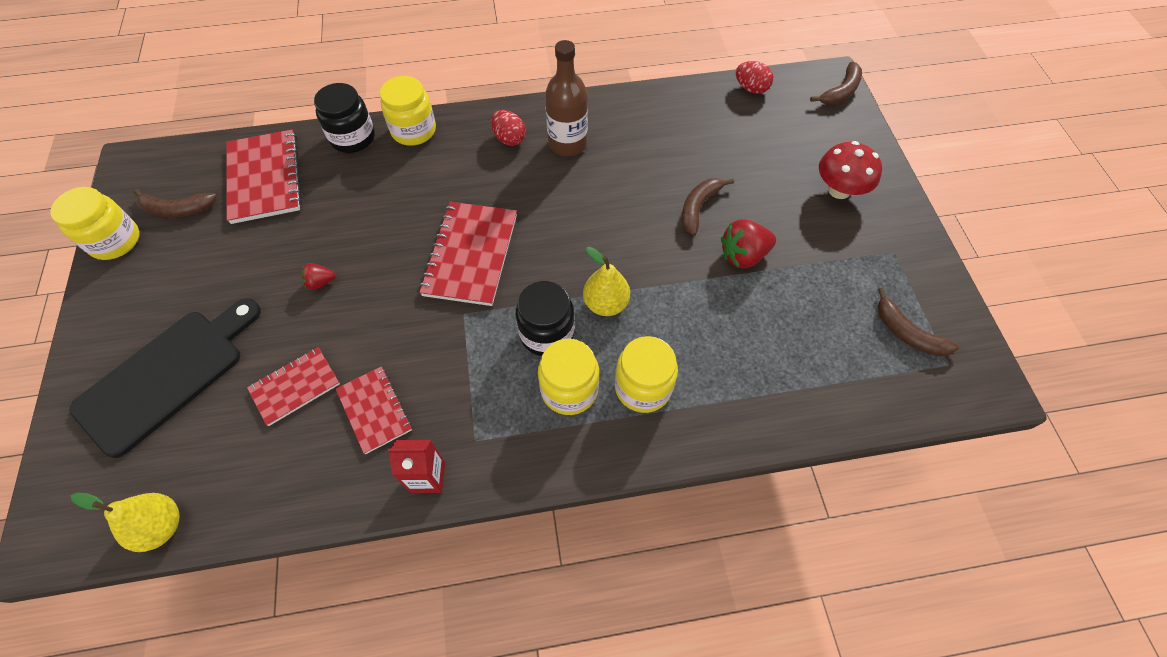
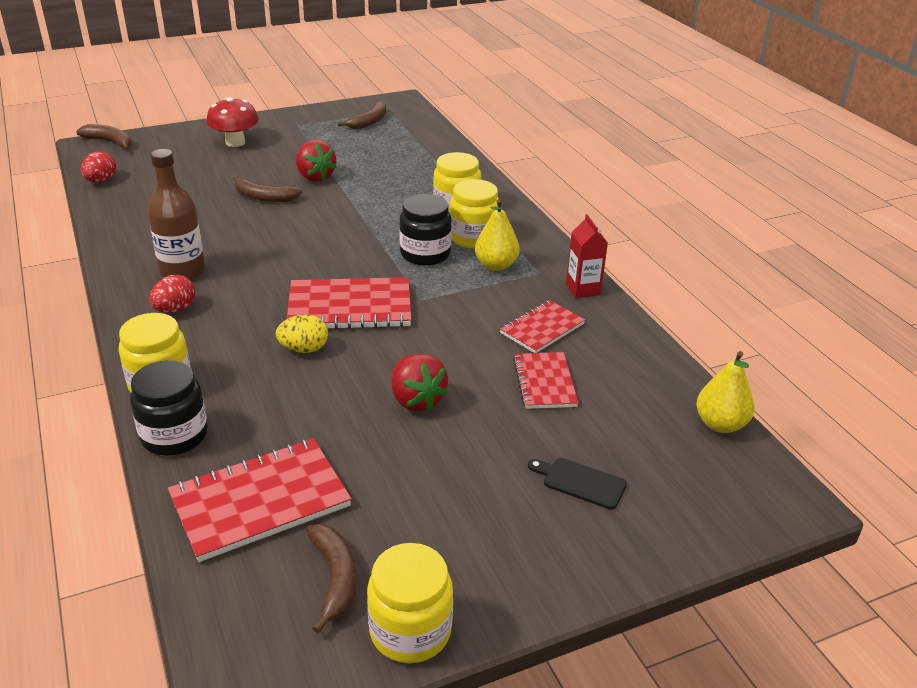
camera: 105 degrees left, 25 degrees down
black cutting board [70,298,261,458] -> black cutting board [528,458,627,510], size x0.43
red notebook [247,347,340,426] -> red notebook turned 45 degrees clockwise [513,352,579,409]
red strawberry [301,263,335,290] -> red strawberry [391,354,448,411], size x1.83
yellow pear [583,247,630,316] -> yellow pear moved to [475,199,520,271]
none -> yellow egg [276,314,328,353]

